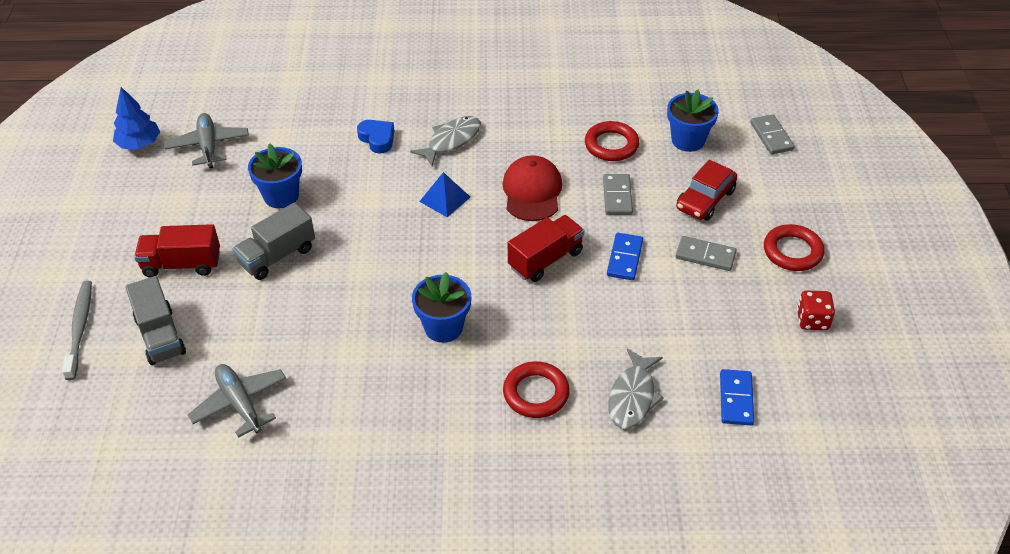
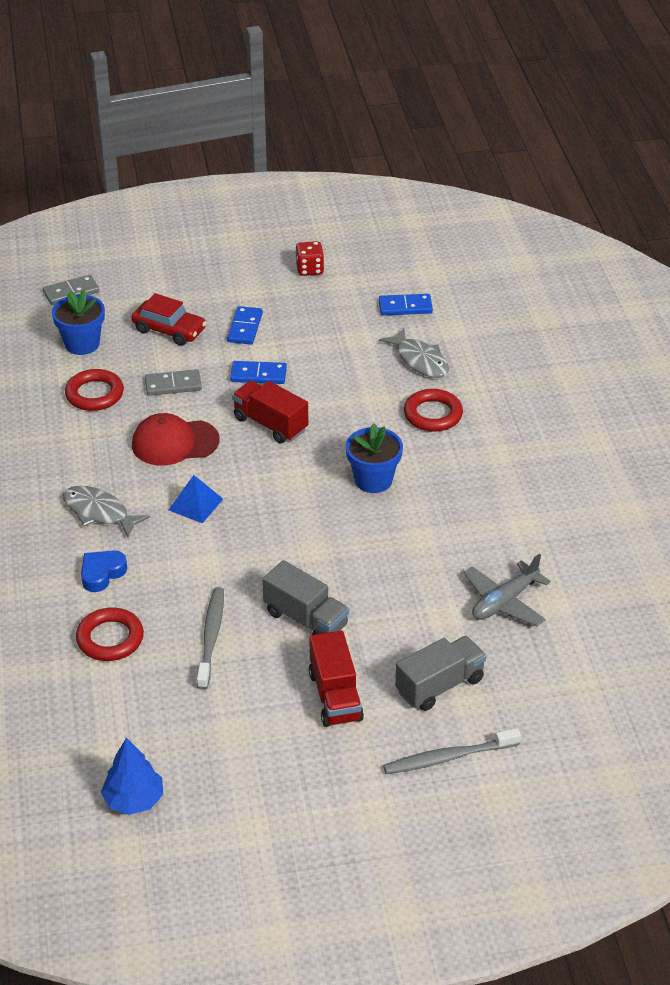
camera: 100 degrees left, 5 degrees down
grey plane [165,113,249,168] -> none
blue flower pot [248,143,302,209] -> grey toothbrush [197,587,224,690]
grey fish [608,348,664,429] -> grey fish turned 45 degrees clockwise [379,328,449,378]
grey domino [676,236,737,271] -> blue domino [227,306,263,344]
red ring [764,224,824,271] -> red ring moved to [76,608,144,661]

